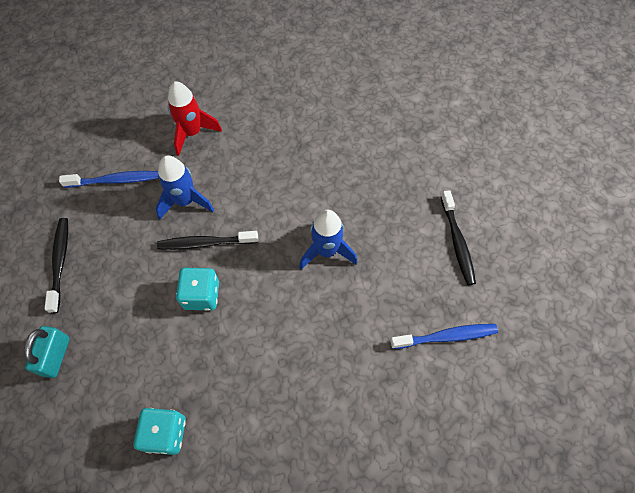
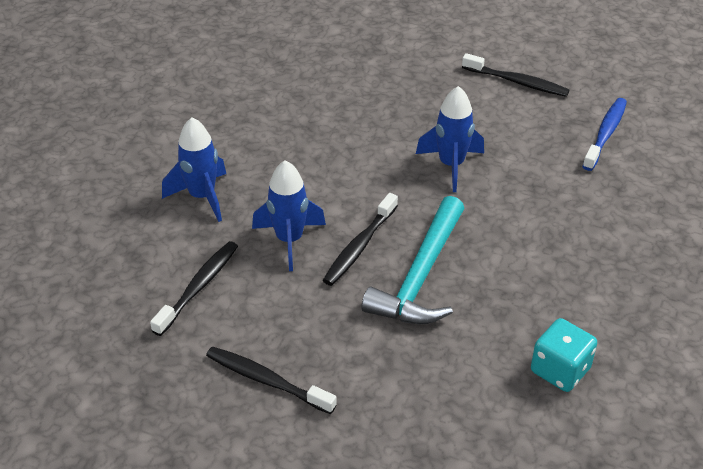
camera: 55 degrees left, 20 degrees down
turquoise padlock [24,326,70,378] -> none
blue toothbrush [59,171,159,188] -> black toothbrush [150,241,238,336]
red rocket [168,81,222,156] -> blue rocket [162,117,226,222]
turquoise dice [176,268,219,311] -> turquoise hammer [361,196,465,324]

